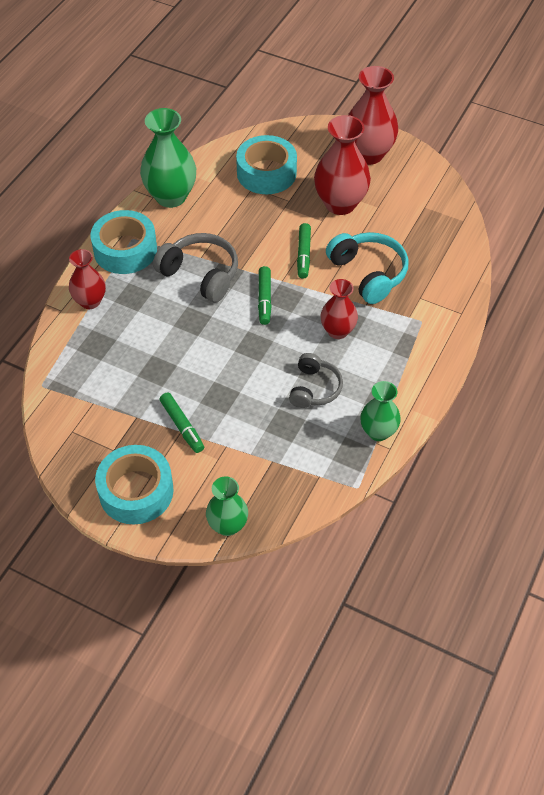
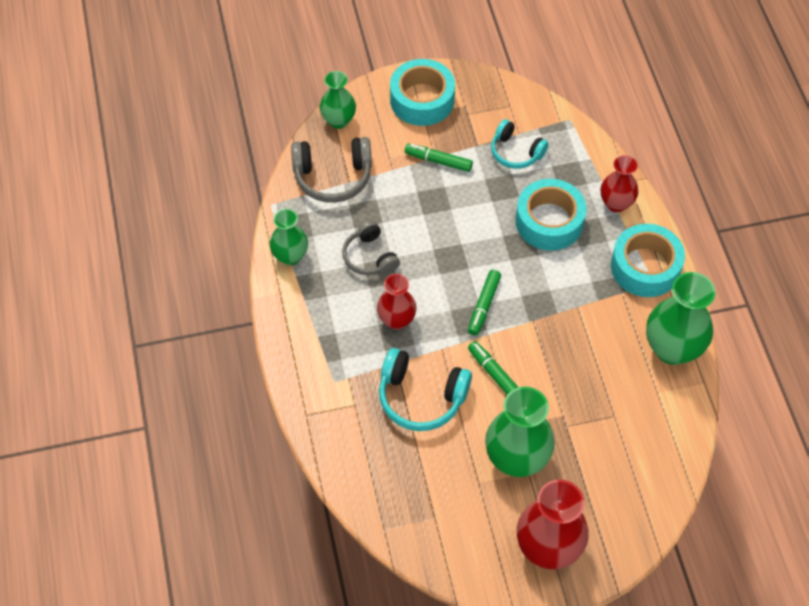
camera: 140 degrees right, 5 degrees up
grey headphones [153,233,238,303] -> grey headphones moved to [291,137,372,203]
turquoise tape [236,135,297,194] -> turquoise tape moved to [516,179,587,250]
green marker [258,266,272,325] -> green marker turned 120 degrees counterclockwise [468,270,501,335]
red vase [314,115,371,215] -> green vase [485,387,555,477]
none -> turquoise headphones [491,119,549,169]

